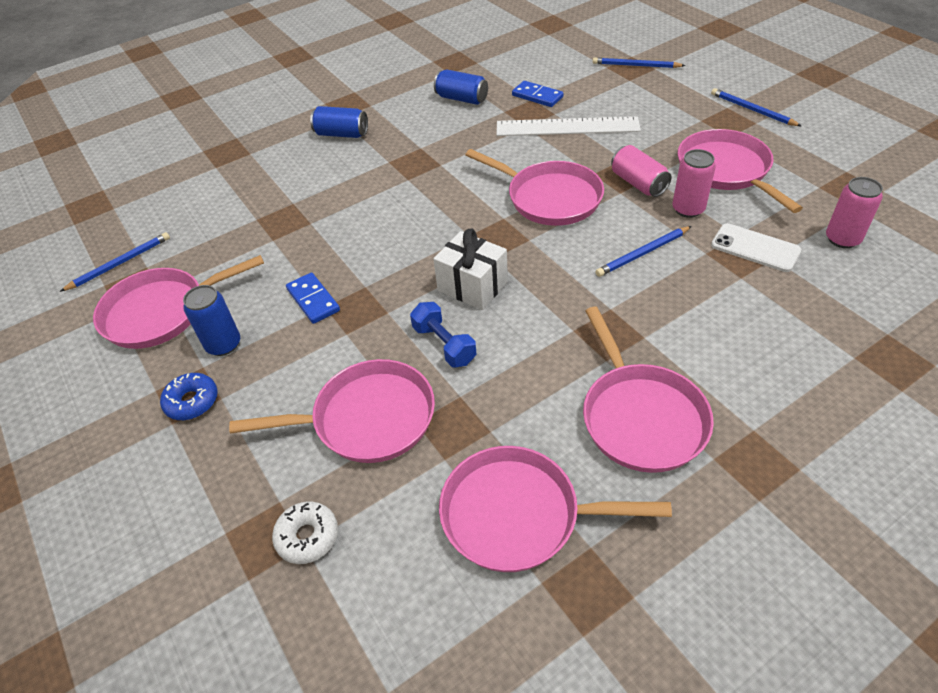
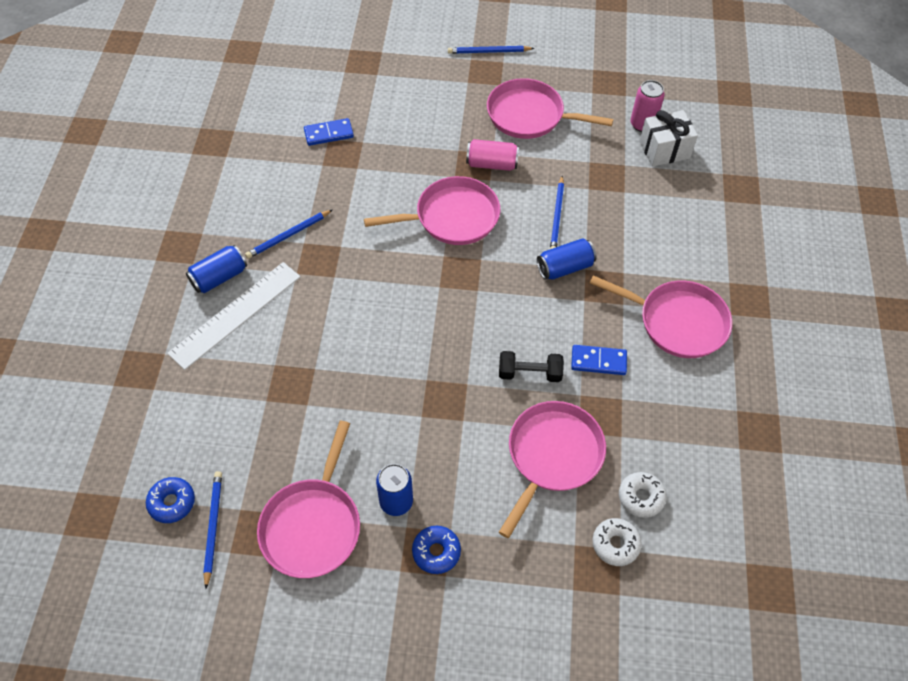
camera: 55 degrees left, 10 degrees up
blue domino [286,272,340,324] -> blue domino moved to [571,345,627,375]
blue dumbbell [410,302,477,367] -> black dumbbell [499,351,564,382]
white gift [433,228,508,310] -> white gift moved to [639,110,698,167]
blue can [434,69,488,105] -> blue can moved to [537,238,596,280]
pink pan [439,446,672,572] -> none
white ruler [496,116,641,136] -> white ruler moved to [167,262,300,370]
blue pencil [593,57,686,68] -> blue pencil moved to [245,209,333,259]
pink can [672,149,716,218] -> none
white phone [711,223,801,272] -> none
none -> blue donut [146,477,195,523]
none -> white donut [619,472,667,518]

